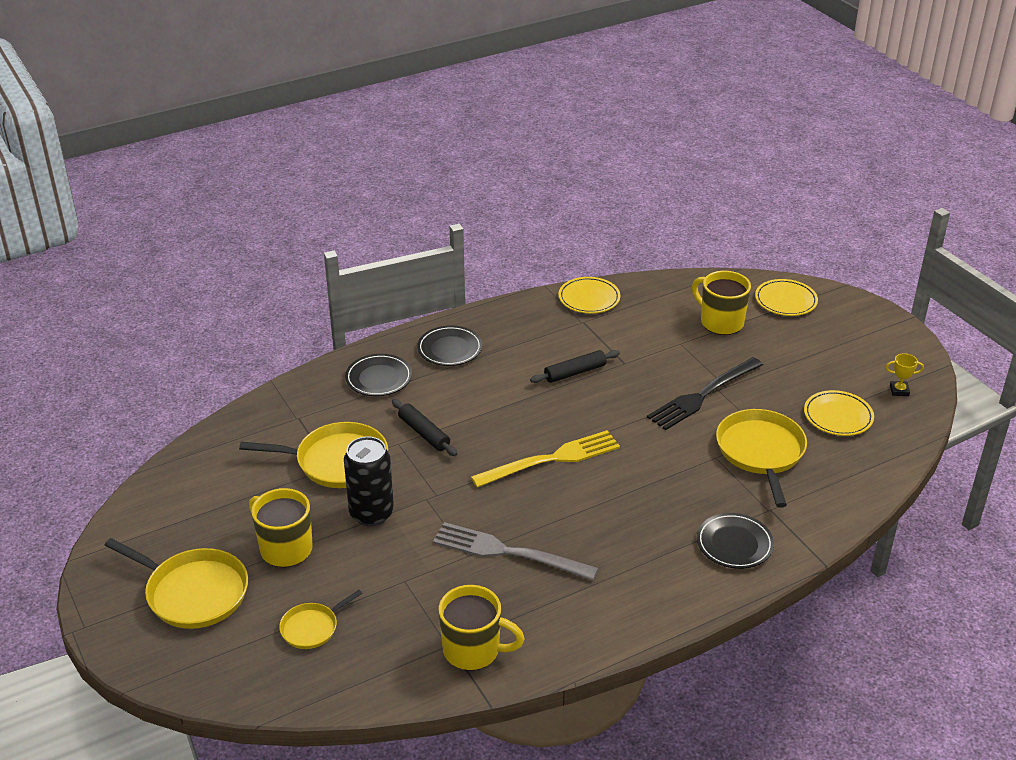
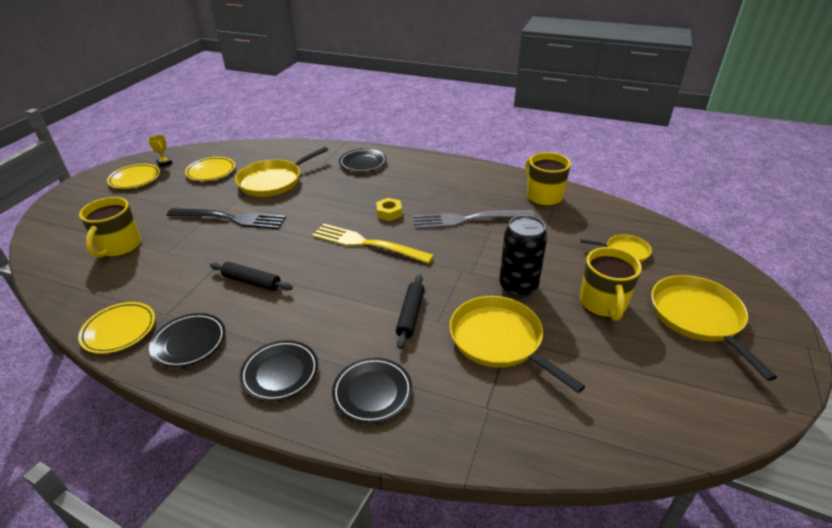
camera: 130 degrees left, 0 degrees up
grey fork [433,522,598,581] -> grey fork turned 105 degrees clockwise [413,210,535,229]
yellow plate [755,279,818,316] -> yellow plate moved to [107,164,160,189]
none -> black plate [149,313,226,368]
none -> yellow nut [376,198,402,221]

